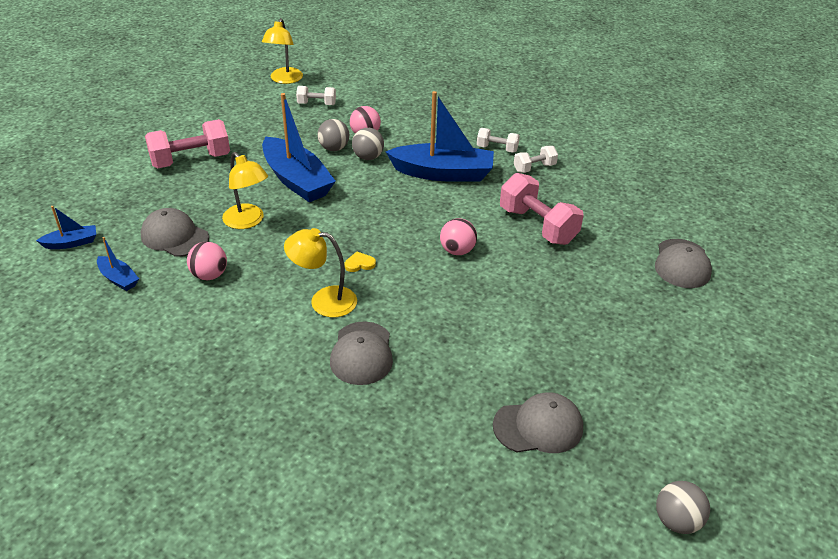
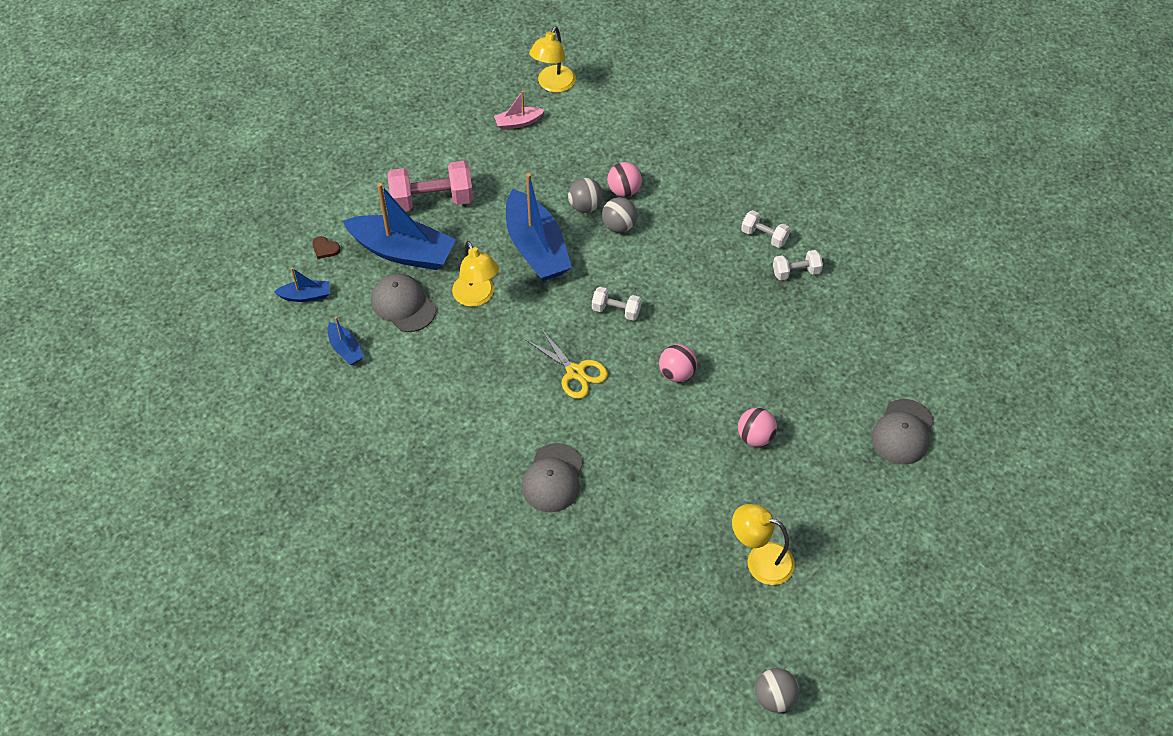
camera: 15 degrees right, 15 degrees up
pink ball [187,242,227,280] -> pink ball moved to [738,408,777,447]
yellow lamp [284,228,357,317] -> yellow lamp moved to [732,504,795,585]
white dumbbell [296,86,336,105] -> white dumbbell moved to [592,287,641,321]
yellow heart [345,252,376,272] -> yellow scissors [526,329,608,399]
blue boat [385,91,494,182] -> blue boat moved to [342,183,456,270]
grey cap [493,393,583,453] -> none
pink dumbbell [500,173,584,245] -> none
none -> brown heart [312,236,340,259]
none -> pink boat [494,91,545,130]

